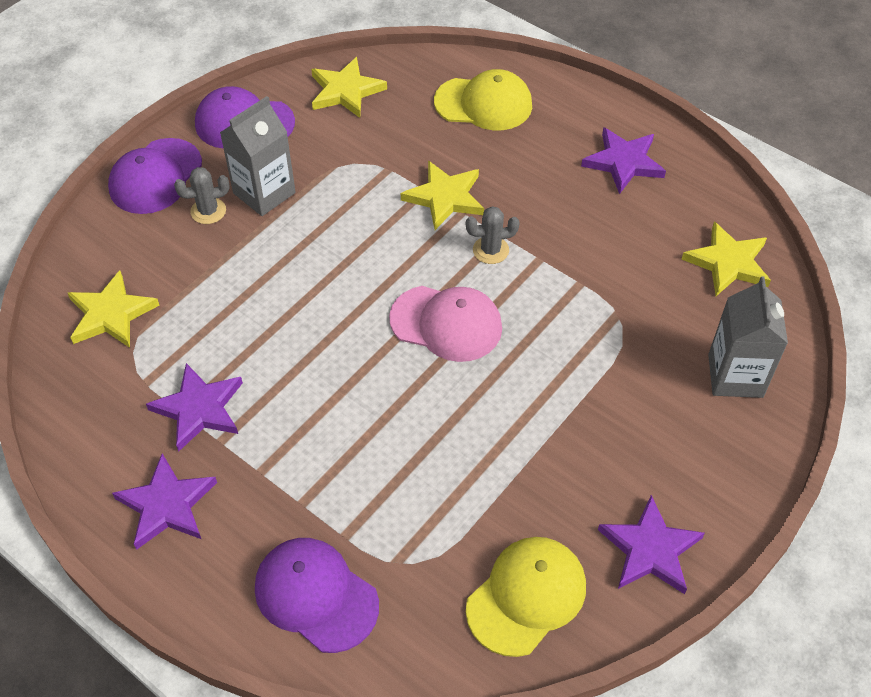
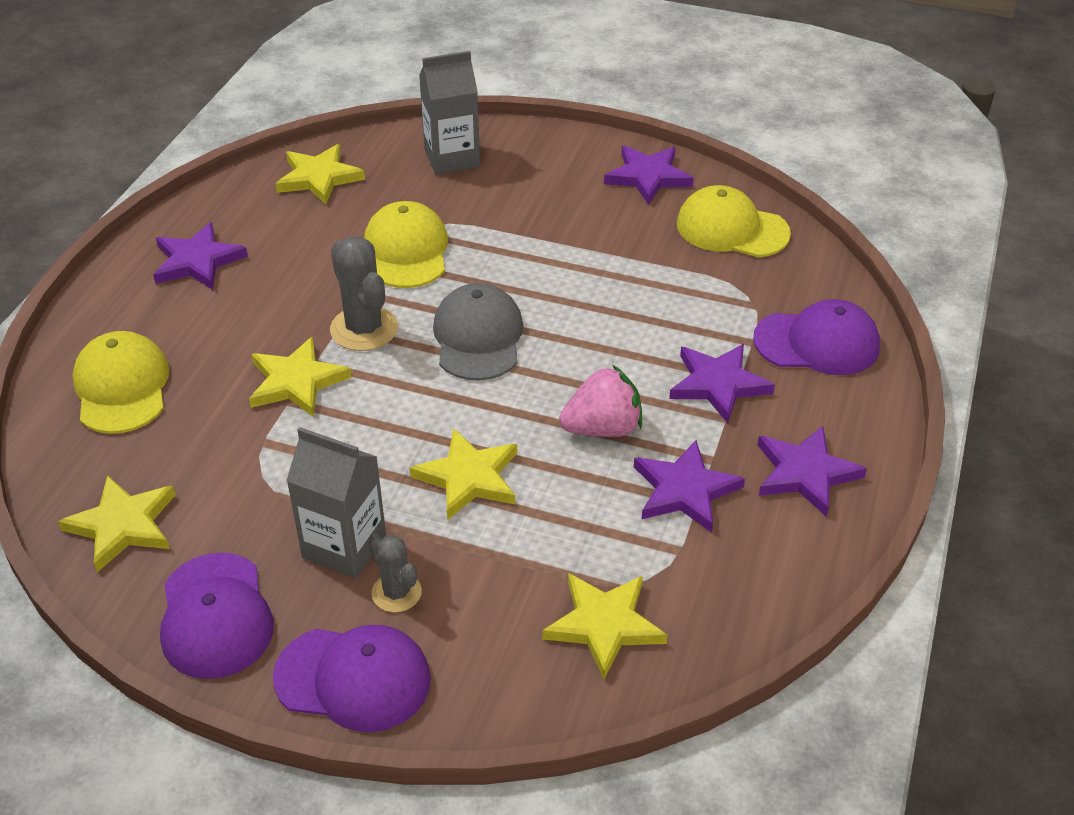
camera: 110 degrees left, 10 degrees down
purple cap [255,538,379,653] -> purple cap turned 105 degrees counterclockwise [753,299,880,375]
pink cap [389,286,502,362] -> grey cap [433,283,523,381]
grey cactus [466,206,520,264] -> grey cactus [330,236,398,351], size x1.64
none -> yellow cap [364,201,448,288]
none -> yellow star [410,428,517,520]
none -> pink strawberry [559,365,642,437]
none -> purple star [669,344,775,423]

